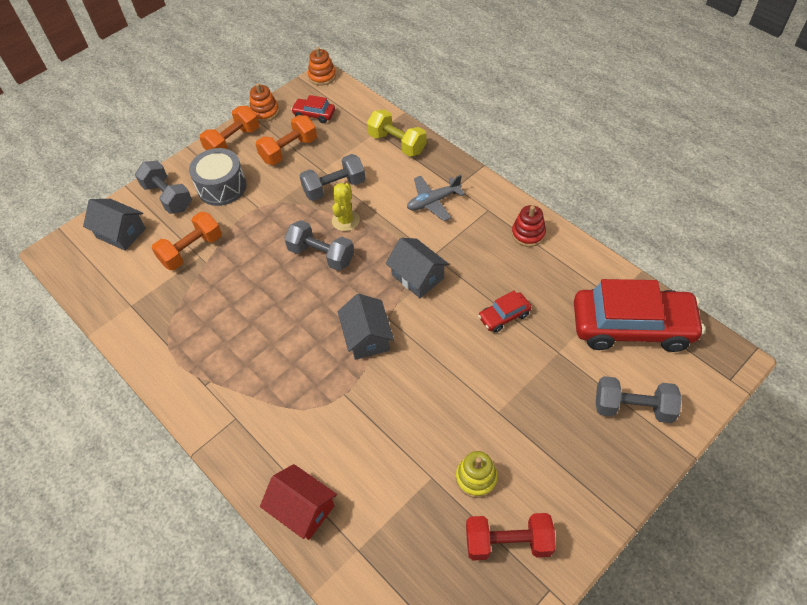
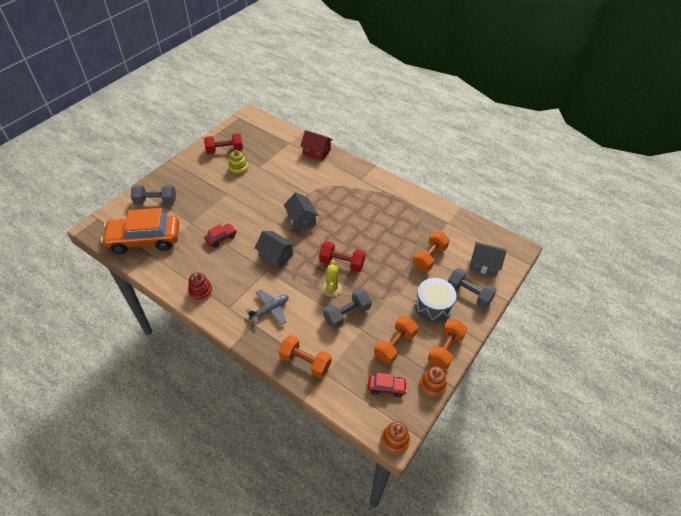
camera: 165 degrees right, 5 degrees down
grey dumbbell [284,220,354,271] -> red dumbbell [319,241,366,272]
yellow dumbbell [367,109,427,157] -> orange dumbbell [279,335,332,378]
red car [574,279,705,352] -> orange car [101,208,179,254]

